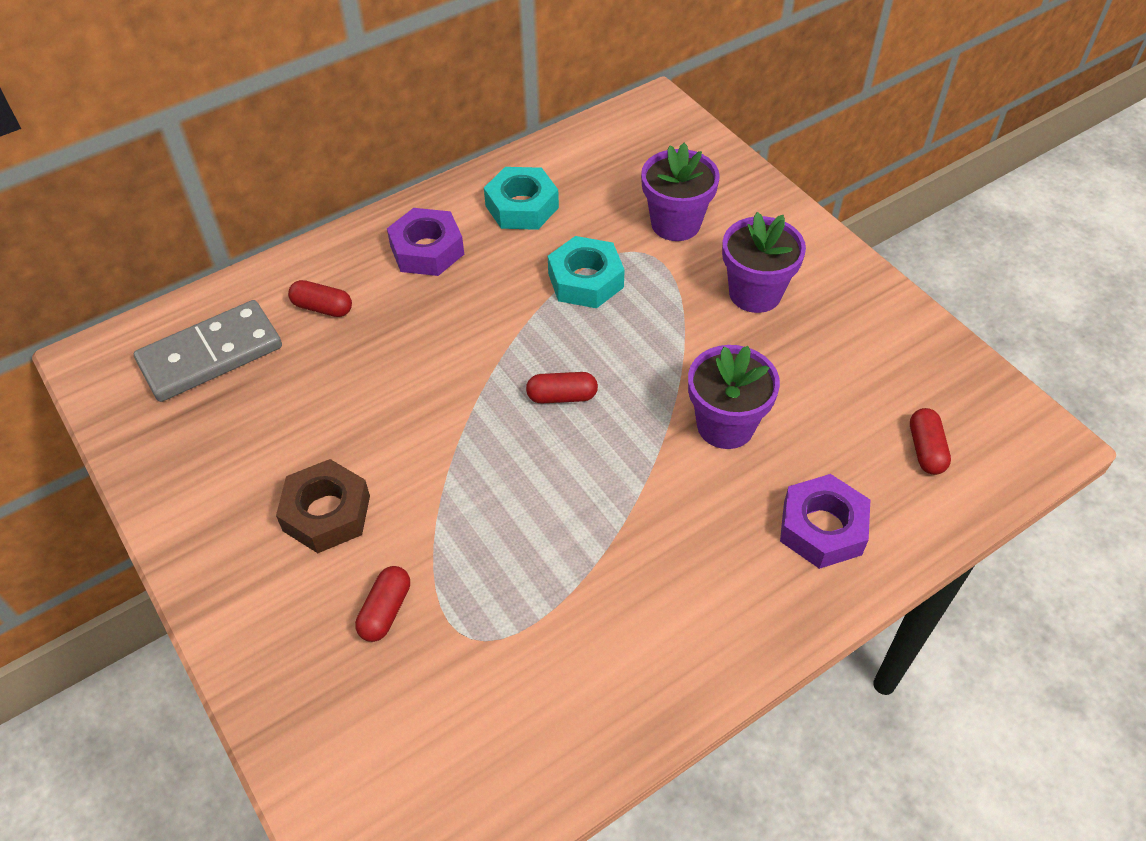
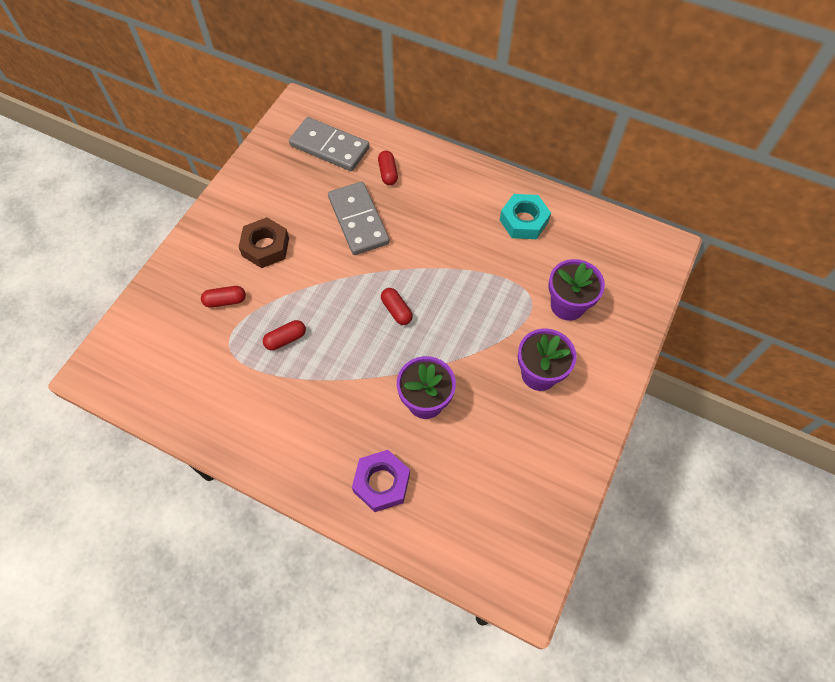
camera: 60 degrees right, 10 degrees up
purple nut [387,208,464,276] -> none
turquoise nut [548,236,625,308] -> none
red capsule [910,408,951,475] -> red capsule moved to [263,320,306,350]
none -> grey domino [328,182,390,255]

